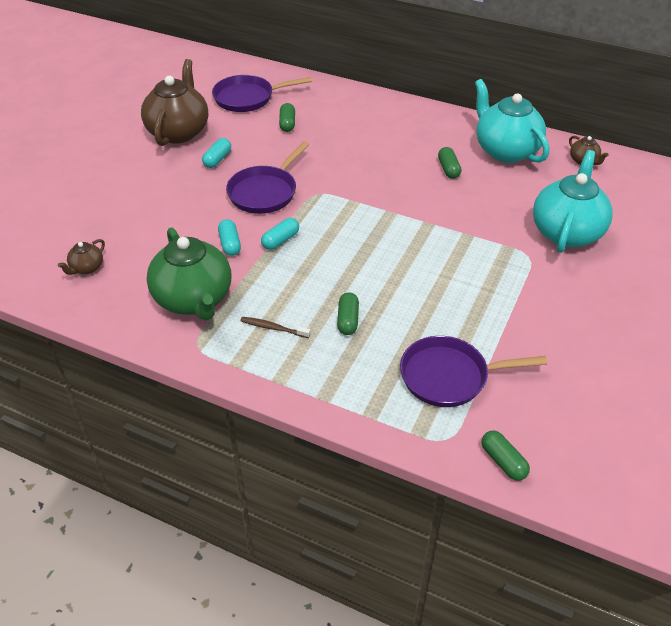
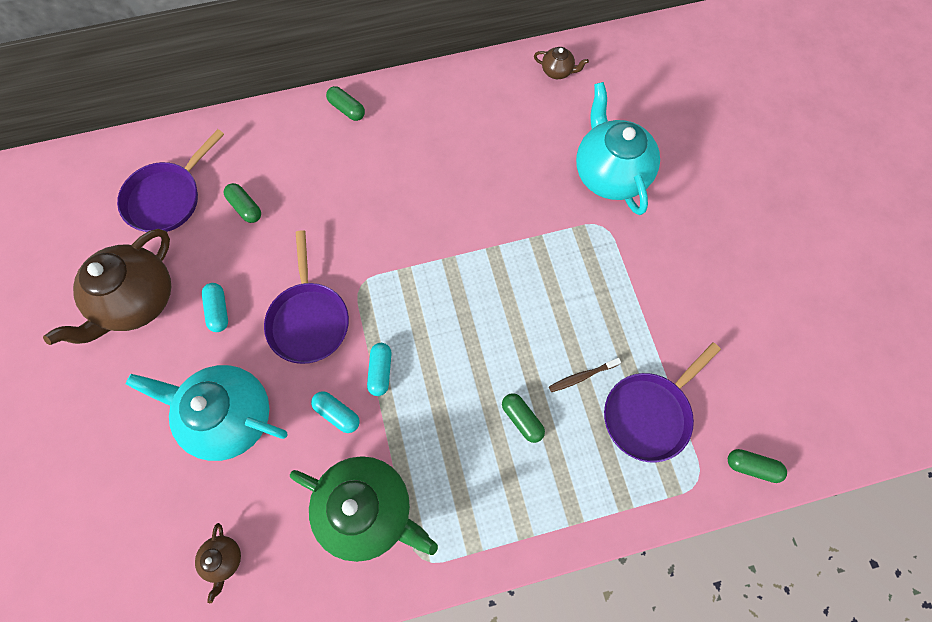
camera: 40 degrees left, 25 degrees up
brown teapot [141,59,208,146] -> brown teapot turned 120 degrees counterclockwise [43,229,171,345]
brown toothbrush [241,317,310,338] -> brown toothbrush moved to [549,358,621,392]
green capsule [438,147,461,179] -> green capsule moved to [326,86,365,121]
turquoise teapot [475,79,549,163] -> turquoise teapot moved to [126,365,288,461]

